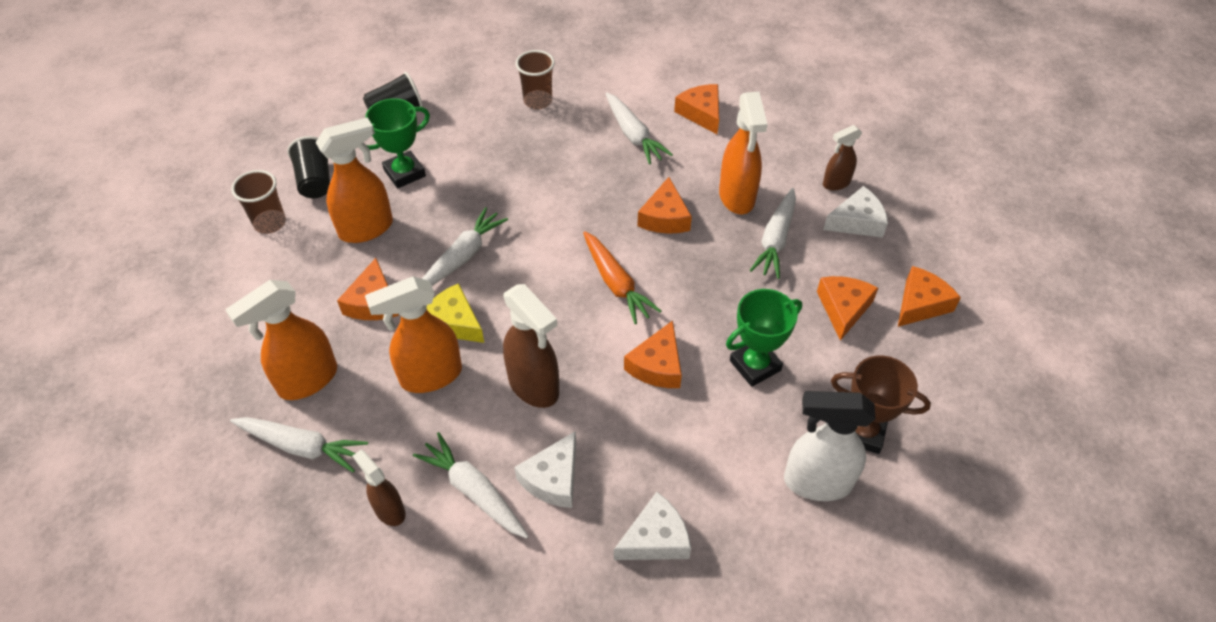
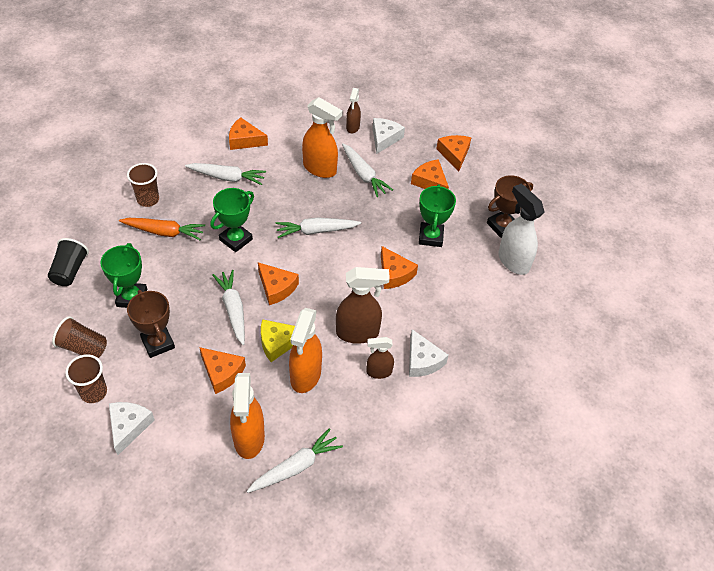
camera: 55 degrees left, 0 degrees up
black cup [287,136,330,198] -> brown cup [52,316,107,358]
orange spray bottle [315,117,393,243] -> brown trophy [127,290,175,358]
brown spray bottle [353,450,406,526] -> brown spray bottle moved to [366,337,394,379]
white carrot [413,432,529,539] -> white carrot moved to [276,218,361,238]
orange carrot [583,231,661,324] -> orange carrot moved to [119,218,205,240]
white cheese [614,492,691,560] -> white cheese moved to [109,402,155,455]
orange cheese [637,177,692,234] -> orange cheese moved to [258,262,299,305]
white spray bottle [784,391,876,501] -> white spray bottle turned 105 degrees clockwise [498,183,544,275]
none -> green trophy [210,188,254,252]

